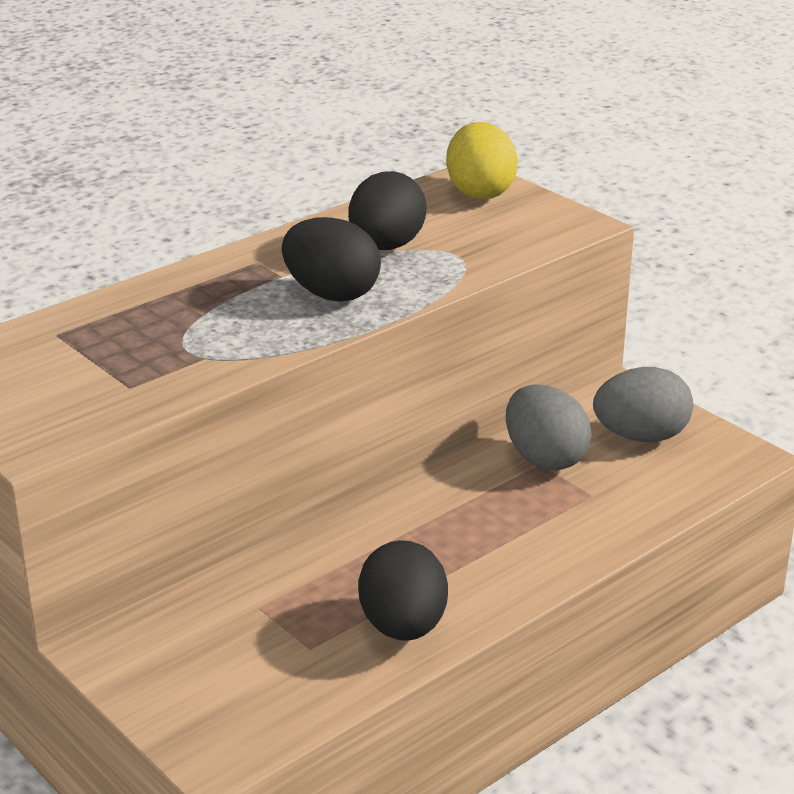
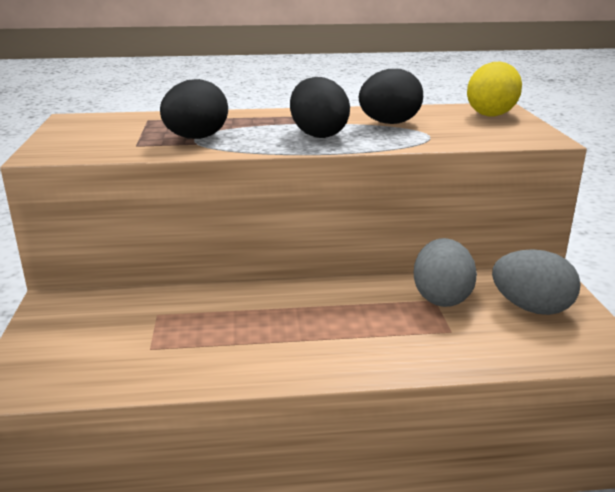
camera: 35 degrees right, 5 degrees down
black egg [358,540,448,641] -> black egg moved to [160,79,228,139]

